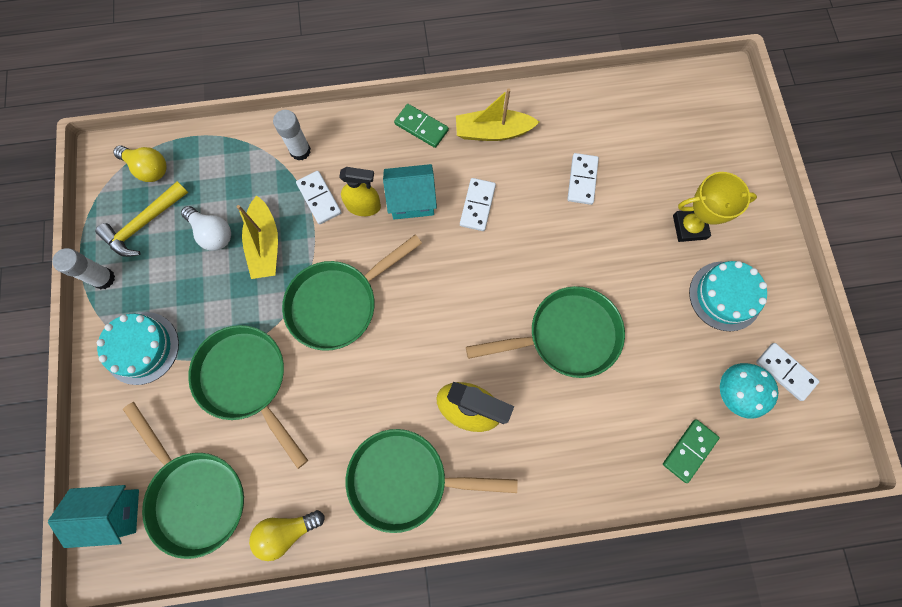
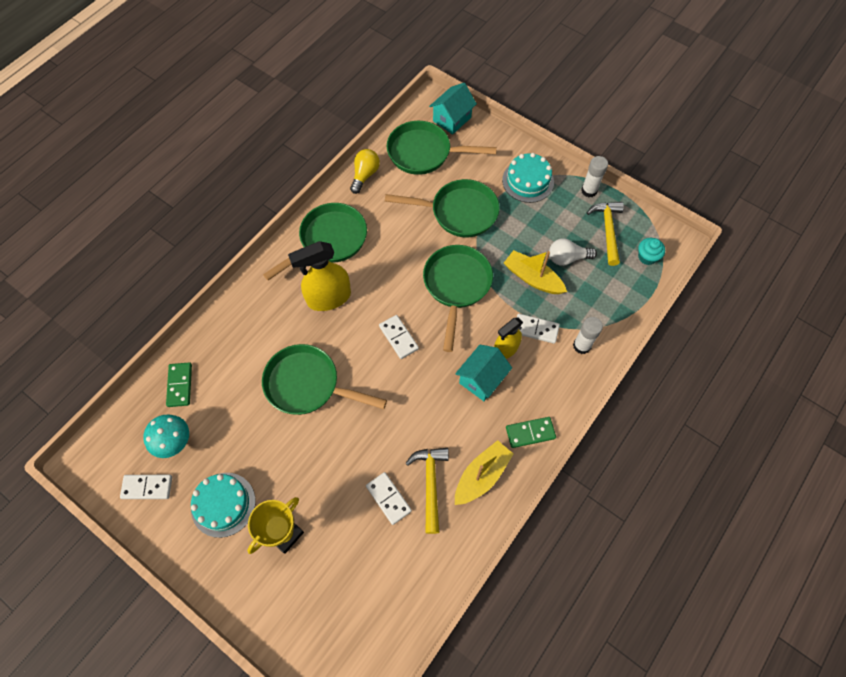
camera: 135 degrees right, 10 degrees down
yellow light bulb [113,146,167,182] -> turquoise cupcake [638,238,665,265]
white domino [460,178,496,231] -> white domino moved to [379,315,419,359]
green pan [466,286,625,378] -> green pan turned 75 degrees clockwise [262,344,387,415]
none -> yellow hammer [405,448,449,534]

